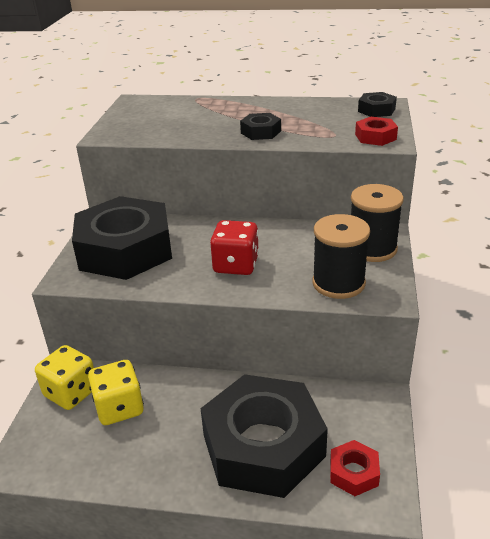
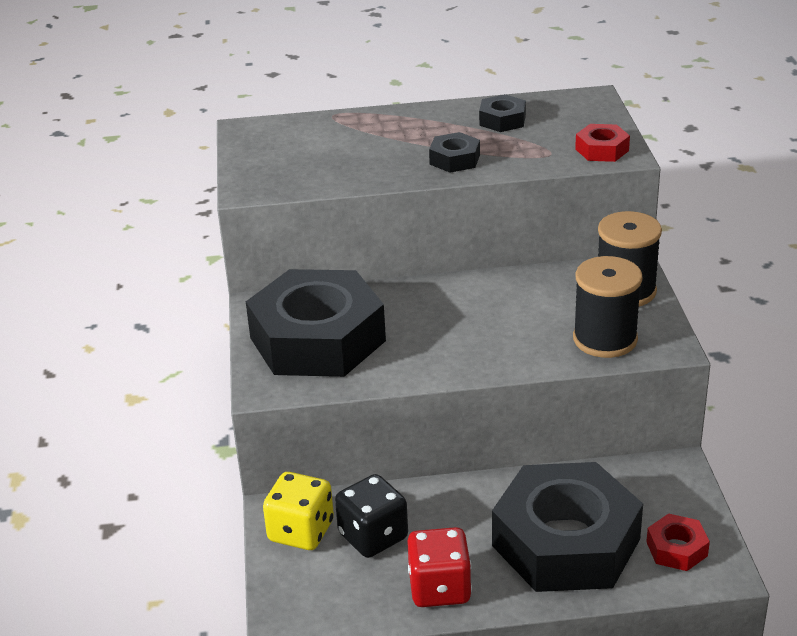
camera: 15 degrees left, 0 degrees up
yellow dice [88,360,144,425] -> black dice [335,474,408,558]
red dice [210,220,259,275] -> red dice moved to [407,527,472,607]
black nut [358,92,397,117] -> black nut moved to [479,94,526,132]

